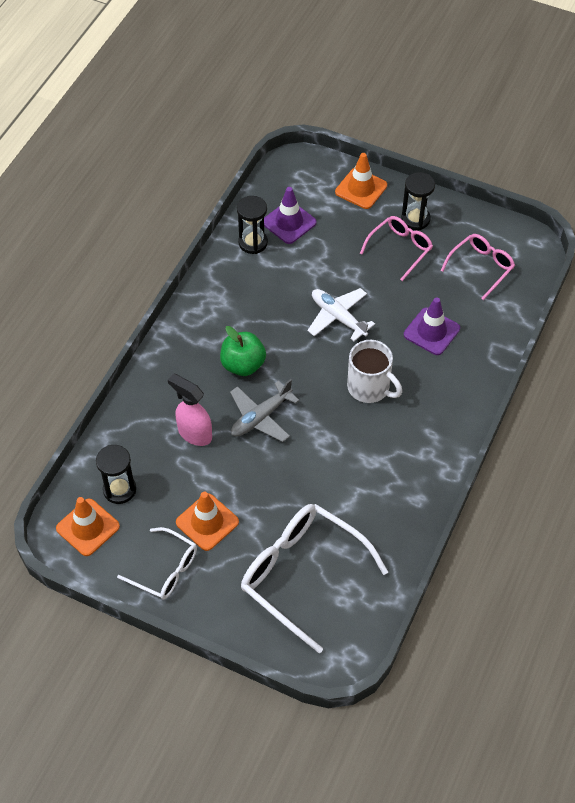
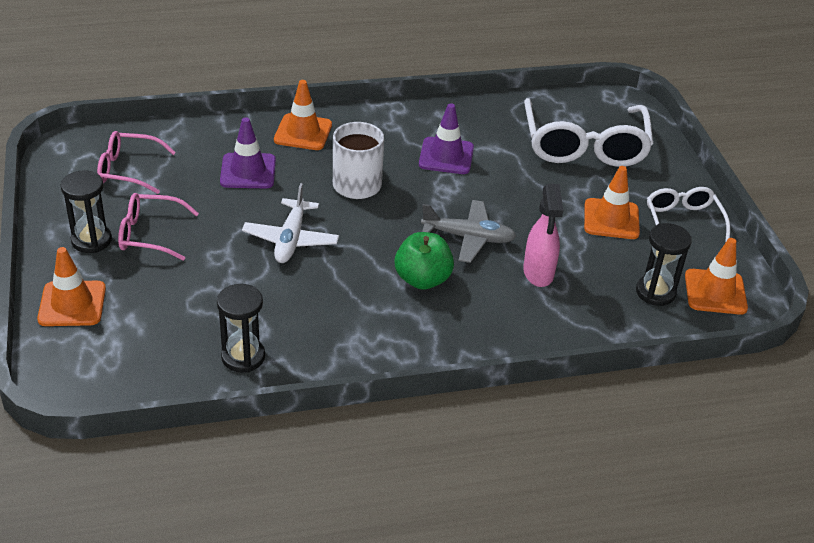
camera: 130 degrees left, 15 degrees down
purple traffic cone [264,187,317,244] -> purple traffic cone moved to [419,103,474,174]
none -> orange traffic cone [274,80,332,150]

